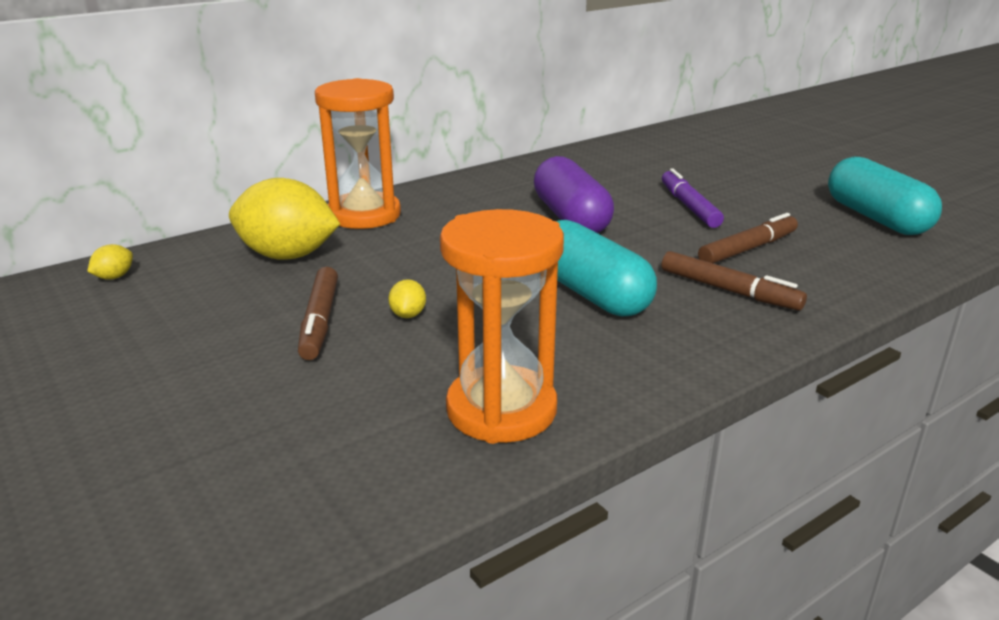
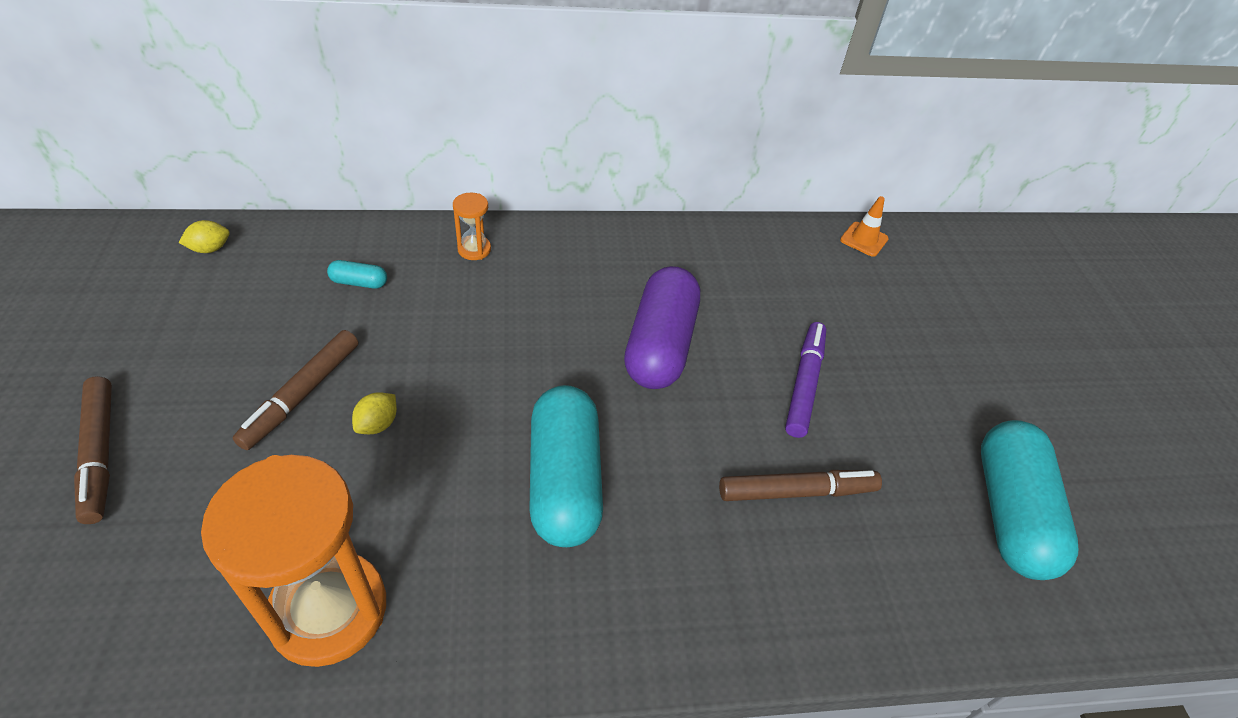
camera: 25 degrees right, 20 degrees up
yellow lemon [229,178,340,259] -> turquoise capsule [327,260,387,289]
orange hourglass [315,78,401,229] -> orange hourglass [453,193,491,260], size x0.44
brown marker [662,251,807,311] -> brown marker moved to [74,376,112,524]
none -> orange traffic cone [840,196,889,257]

